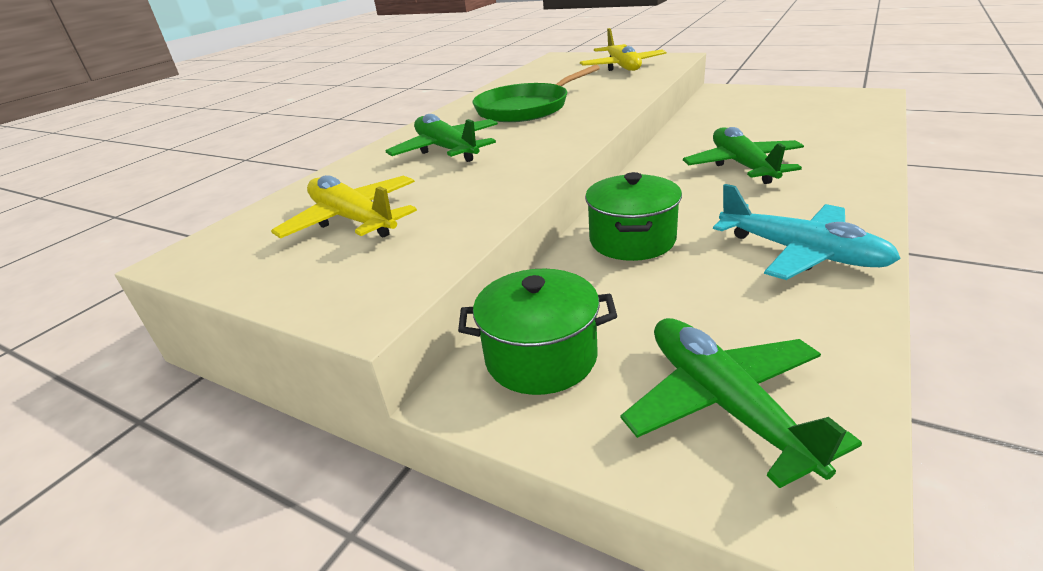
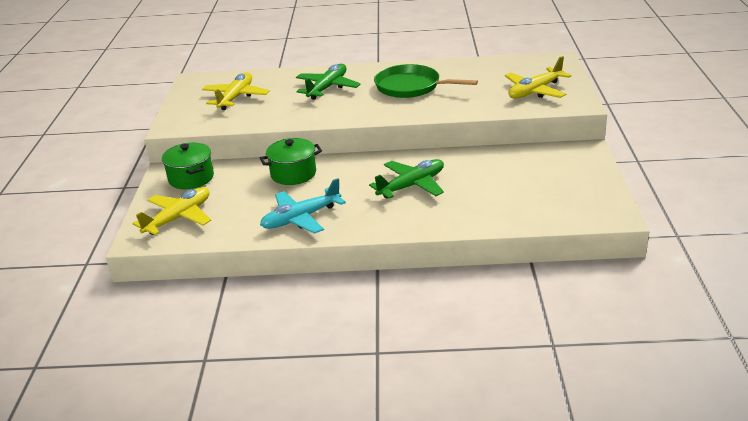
camera: 60 degrees right, 0 degrees up
green plane [621,318,862,488] -> yellow plane [132,187,211,235]
turquoise plane [713,184,901,280] -> turquoise plane turned 45 degrees clockwise [260,178,346,234]

